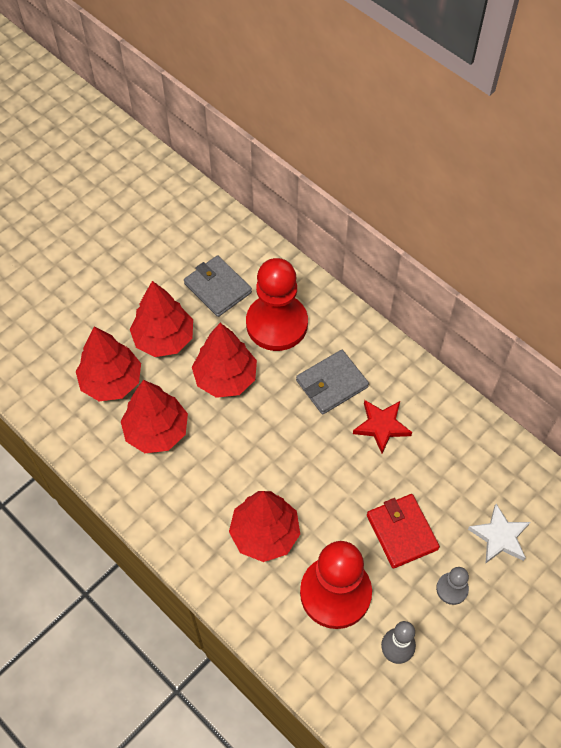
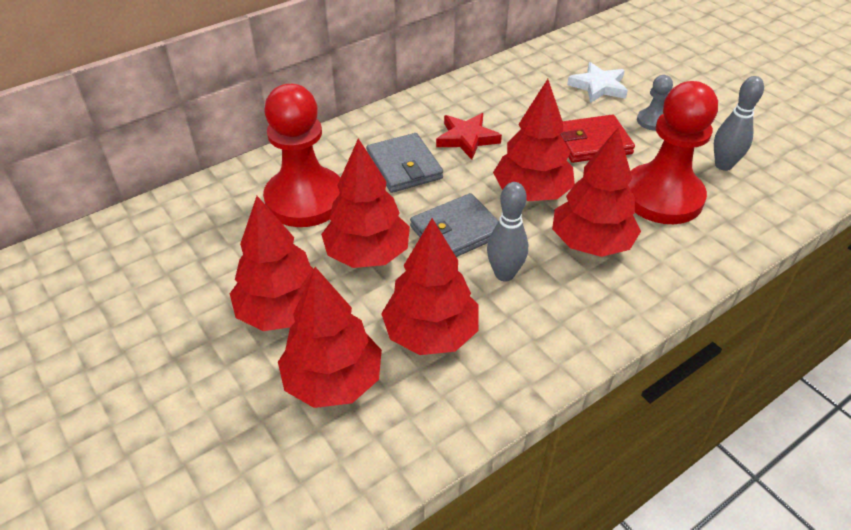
camera: 80 degrees left, 15 degrees down
grey wallet [184,255,252,317] -> grey wallet moved to [410,193,499,257]
none -> grey bowling pin [487,182,528,281]
none -> red tree [493,79,575,201]

